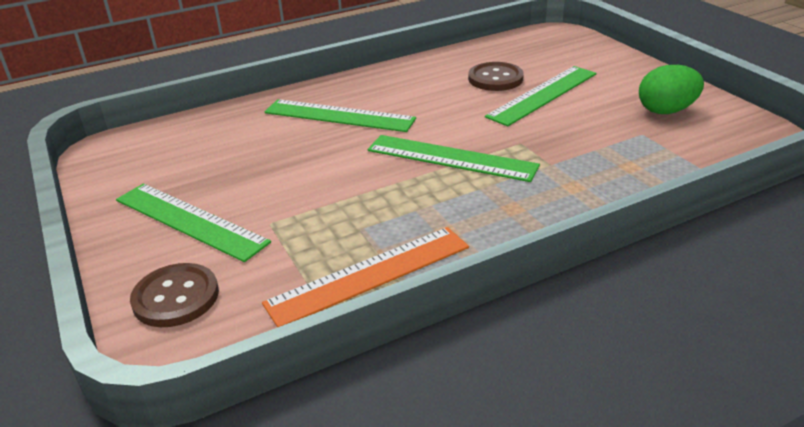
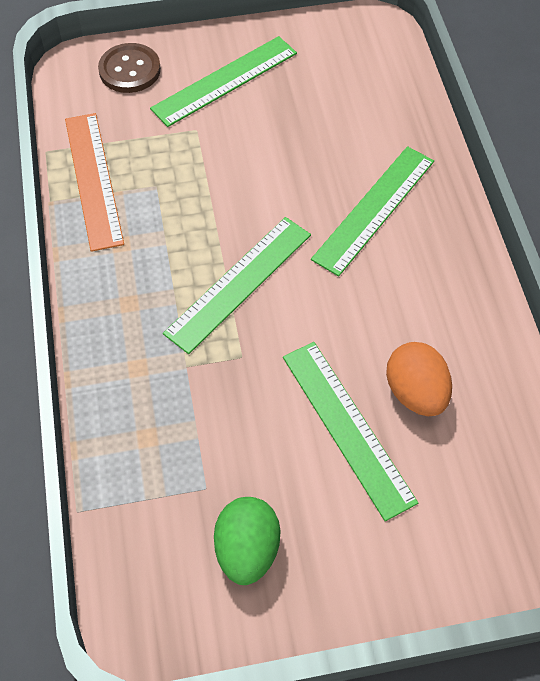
camera: 105 degrees right, 25 degrees up
brown button [468,62,524,91] -> orange egg [386,342,452,416]

